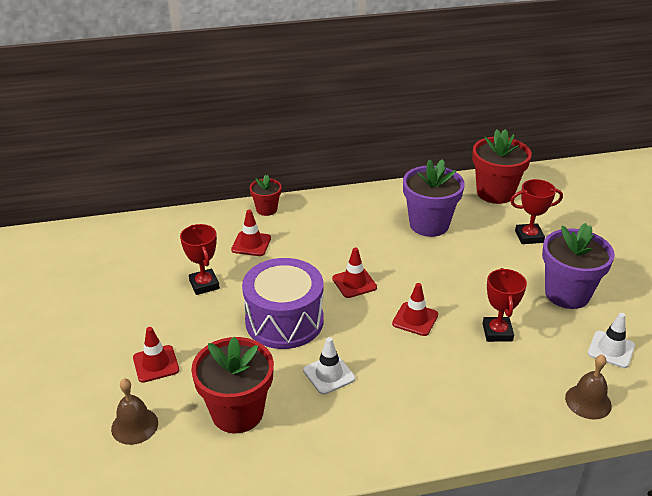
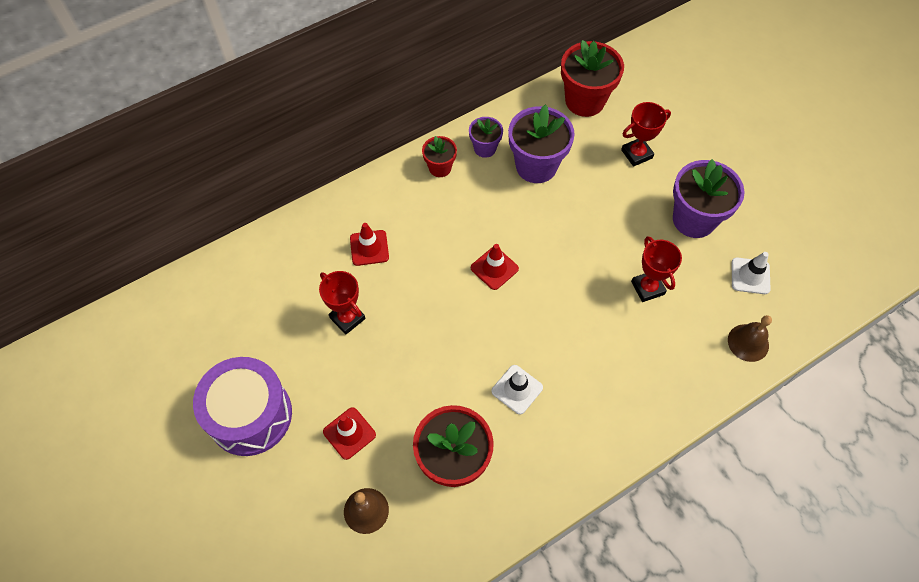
camera: 20 degrees left, 25 degrees up
purple drum [242,258,324,349] -> purple drum moved to [193,357,292,456]
red flower pot [250,175,282,216] -> red flower pot moved to [422,136,457,177]
red traffic cone [392,283,438,336] -> none
none -> purple flower pot [469,117,503,158]

